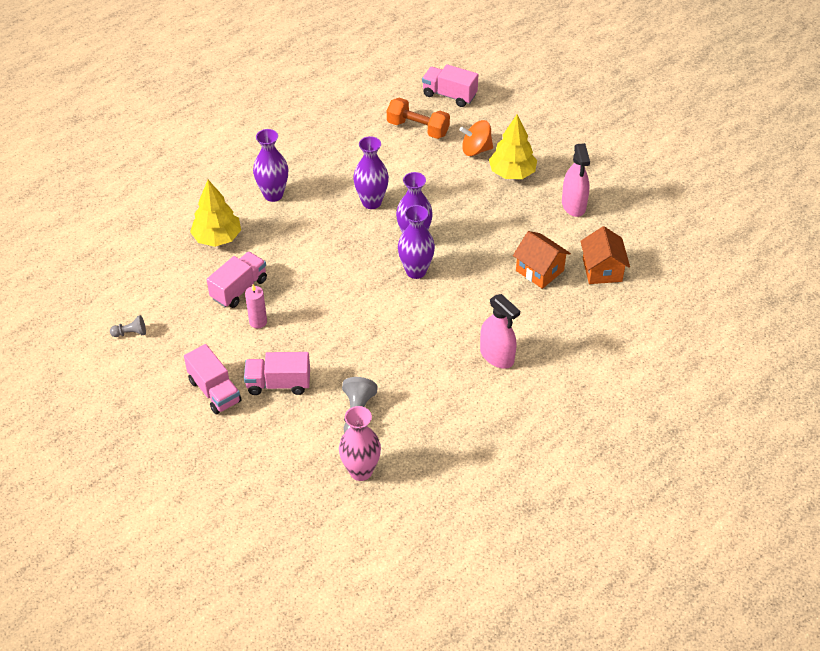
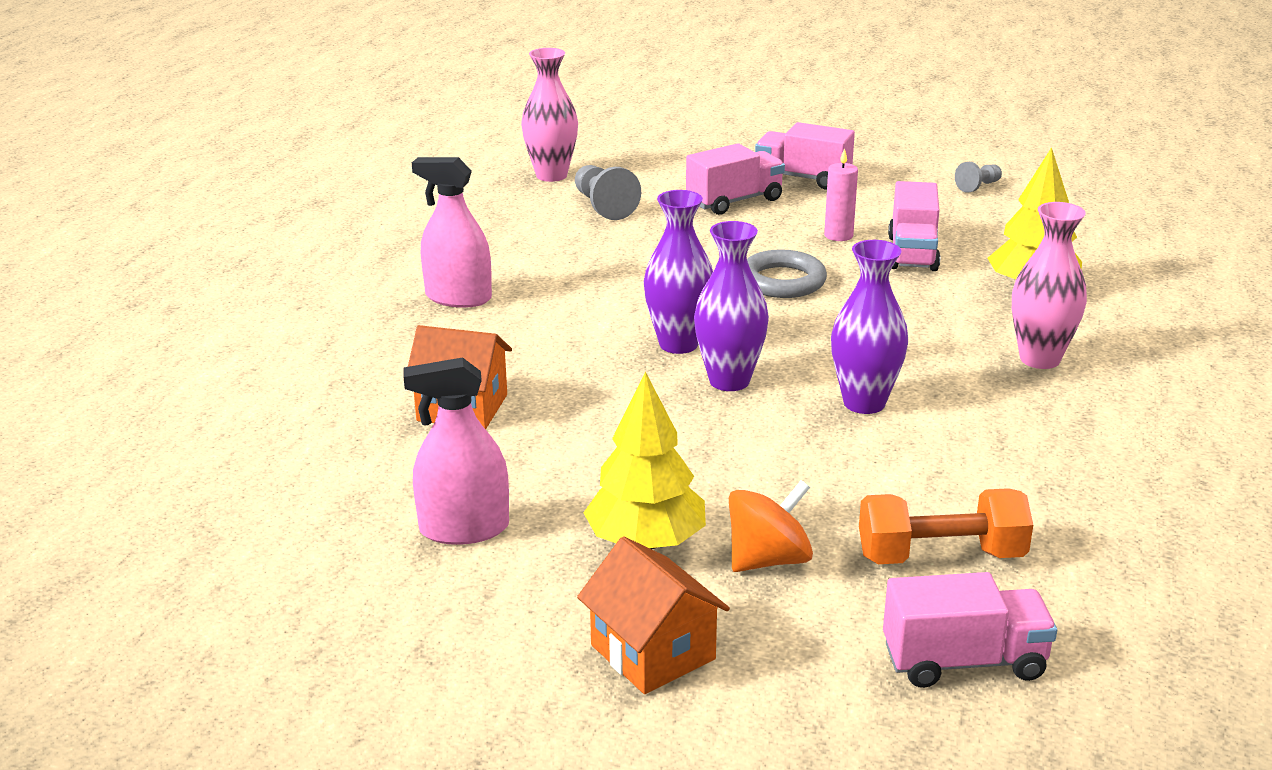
camera: 150 degrees right, 20 degrees down
purple vase [253,129,288,202] -> pink vase [1012,202,1087,369]
pink spray bottle [562,143,590,217] -> pink spray bottle turned 60 degrees counterclockwise [404,357,509,545]
orange house [580,226,630,284] -> orange house moved to [577,536,730,694]
none -> grey ring [747,249,827,298]

